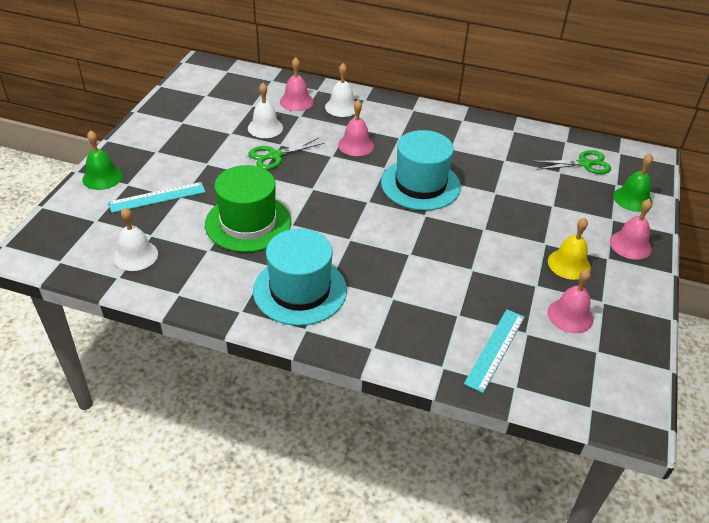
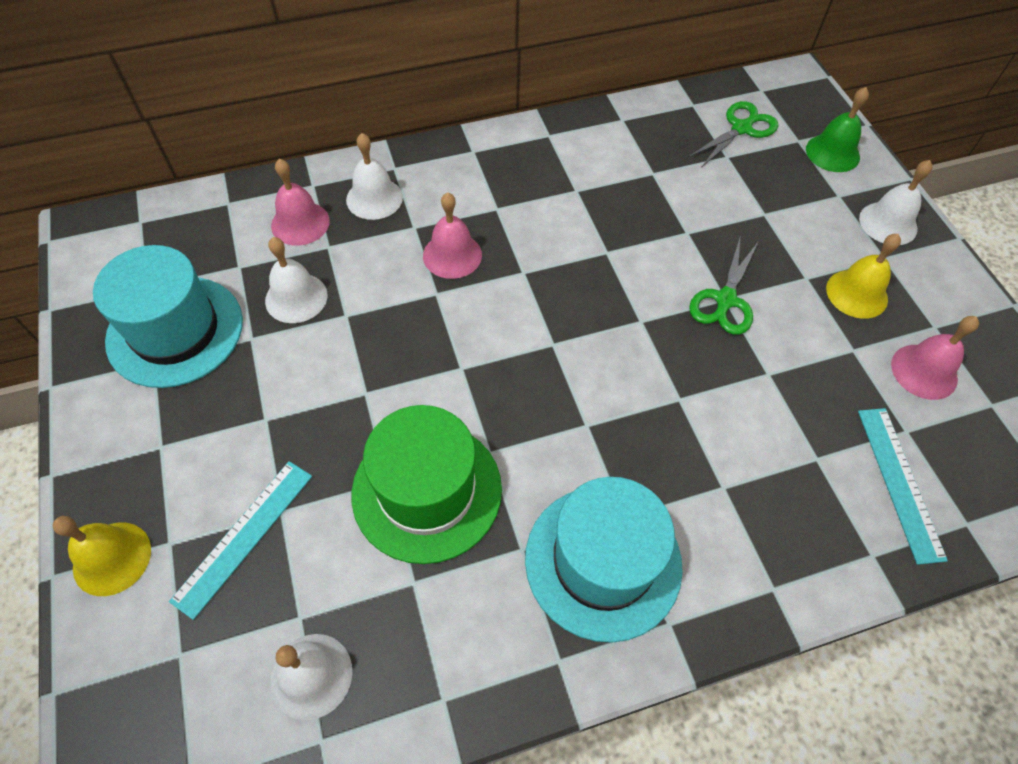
camera: 35 degrees left, 15 degrees up
green bell [82,130,123,190] -> yellow bell [53,516,151,596]
green scissors [249,138,324,170] -> green scissors moved to [689,238,759,335]
turquoise hat [381,130,461,211] -> turquoise hat moved to [93,245,243,388]
pink bell [610,199,652,260] -> white bell [859,160,933,245]

